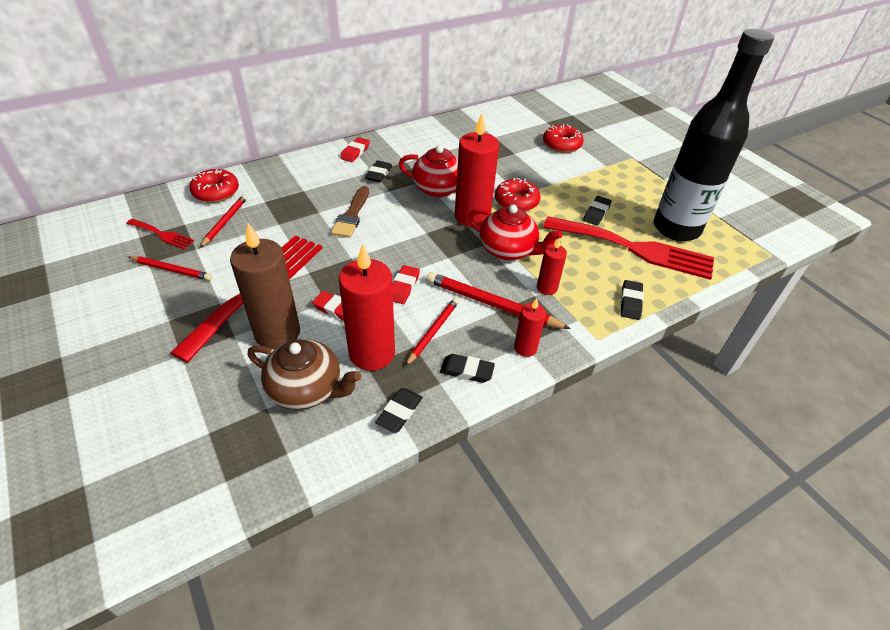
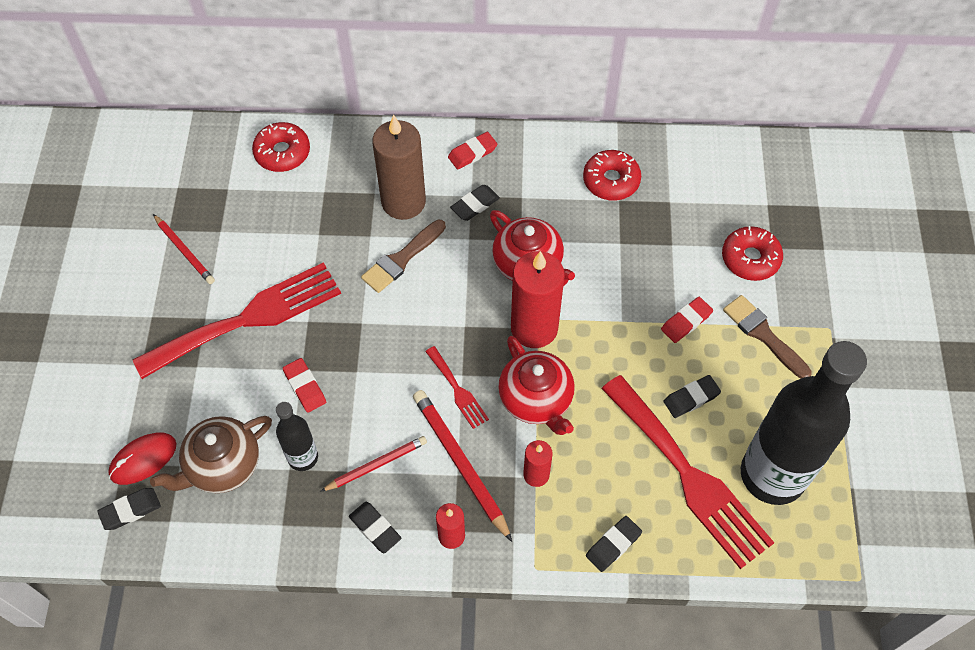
camera: 35 degrees right, 15 degrees up
red fork [126,219,194,249] -> red fork moved to [425,346,489,429]
red pencil [200,195,247,248] -> none
brown candle [230,223,300,350] -> brown candle moved to [372,115,426,220]
brown teapot [248,339,361,410] -> brown teapot turned 90 degrees clockwise [150,416,272,493]
red candle [339,243,395,371] -> black bottle [276,402,318,471]
black eraser [375,388,423,433] -> black eraser moved to [97,488,161,530]
red eraser [392,265,420,304] -> red eraser moved to [661,297,713,343]
red donut [495,178,541,211] -> red donut moved to [583,150,641,201]
none -> red mouse [108,433,177,485]
none -> brown brush [723,295,812,378]

